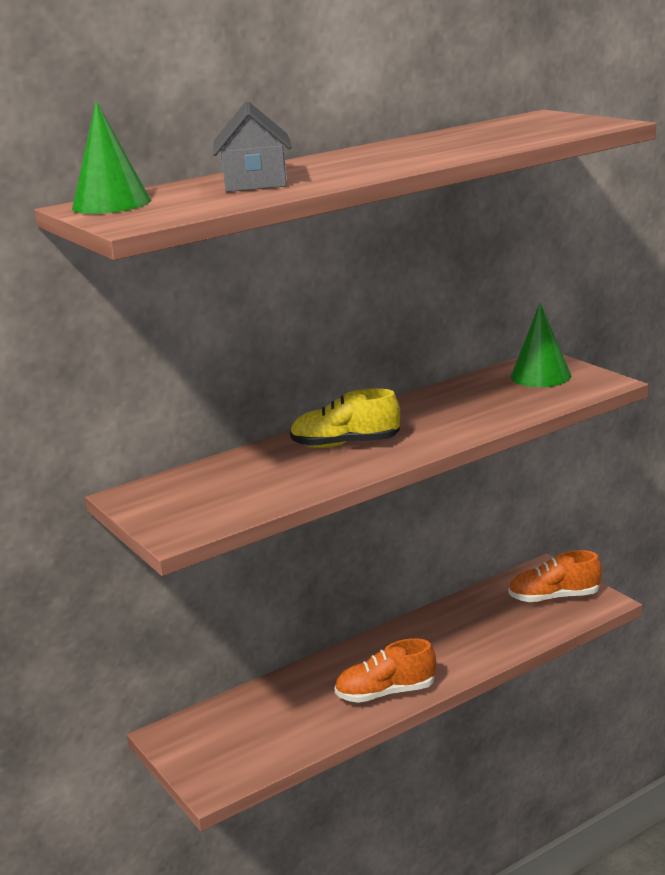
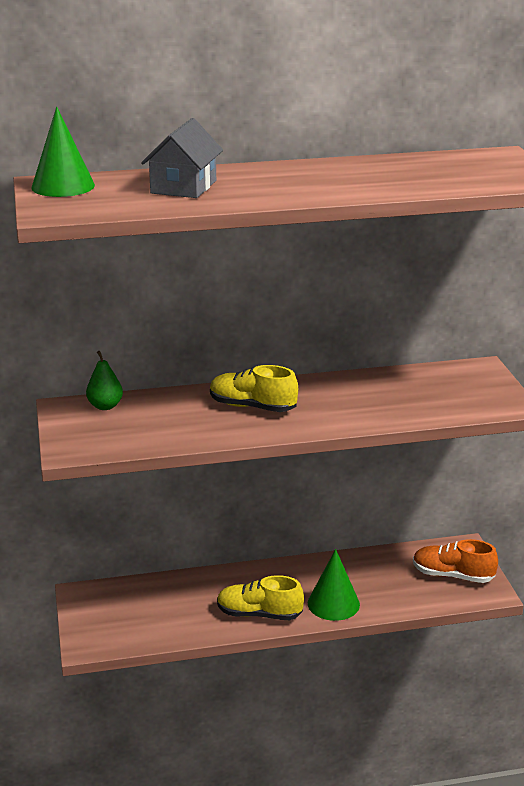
camera: 20 degrees right, 5 degrees up
orange shoe [335,638,436,703] -> yellow shoe [217,575,304,620]
green cone [511,302,571,387] -> green cone moved to [308,549,360,621]
none -> green pear [86,351,123,410]

